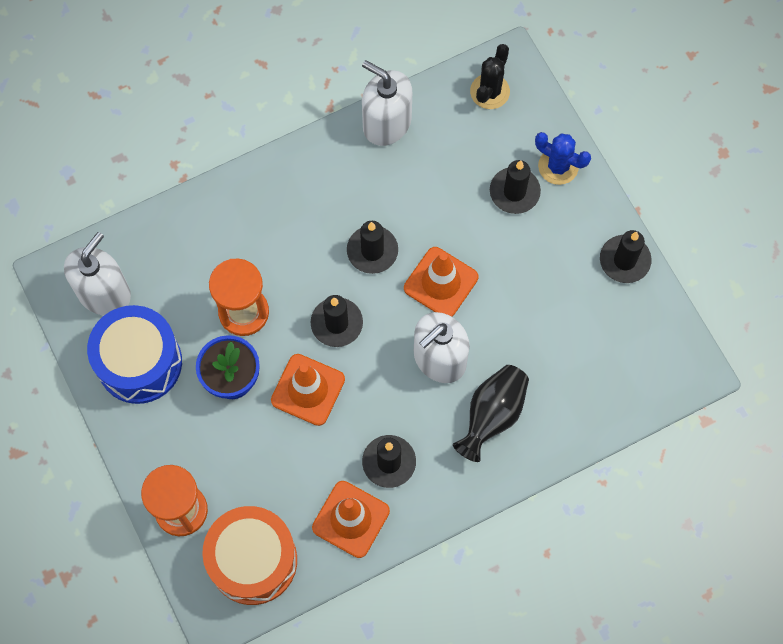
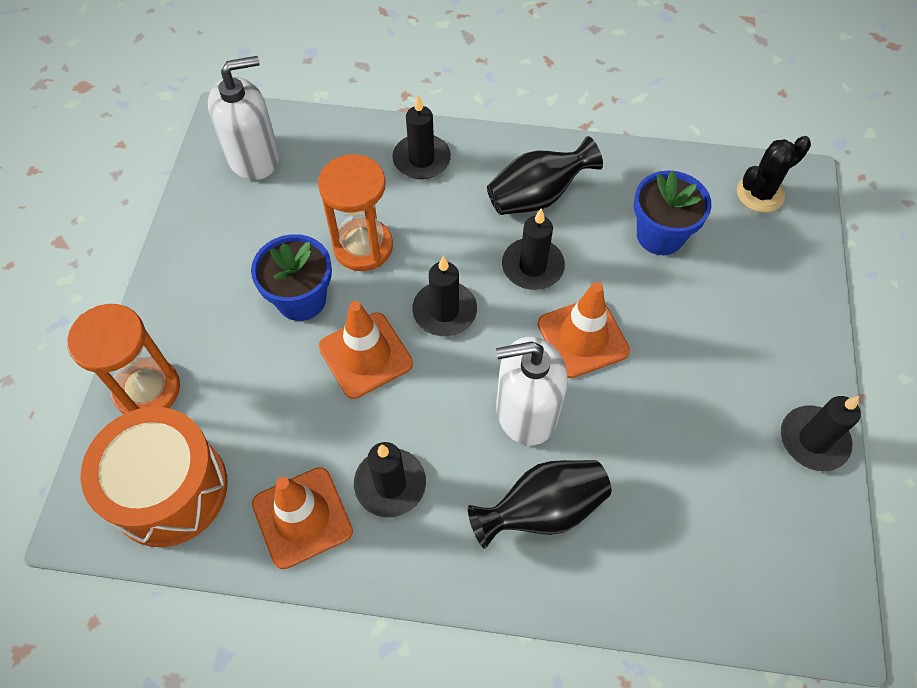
camera: 35 degrees right, 10 degrees down
blue drum [87,305,182,404] -> none
white soap dispenser [362,60,412,146] -> none
black candle [490,160,541,214] -> black candle moved to [392,95,451,179]
blue cactus [535,132,591,185] -> none
none -> black vase [487,136,603,215]
none -> blue flower pot [634,170,712,255]

